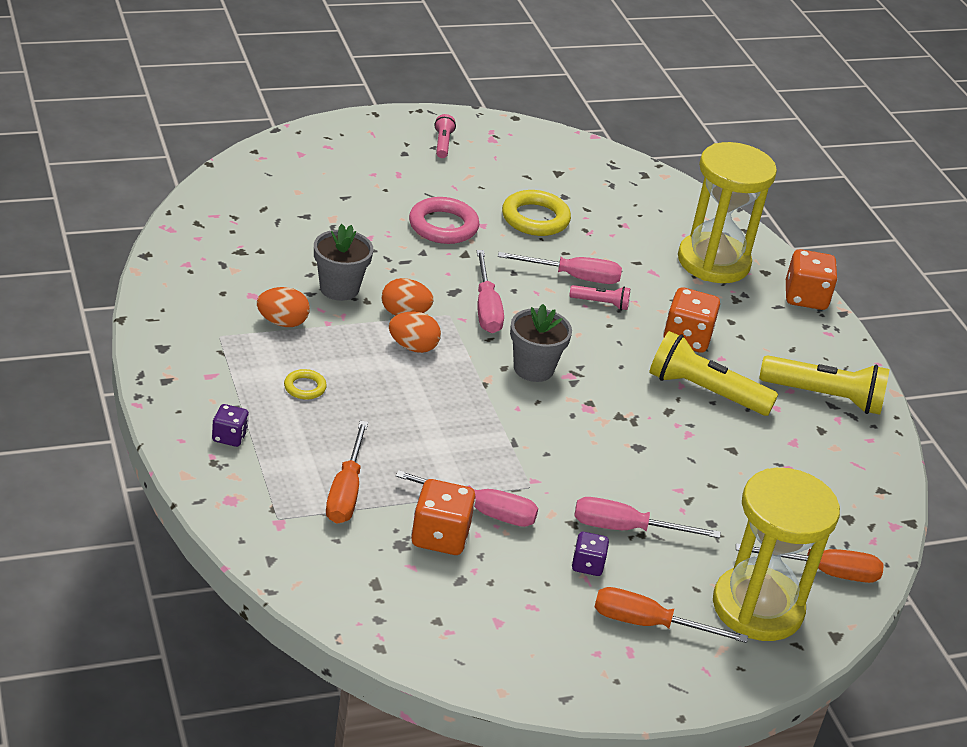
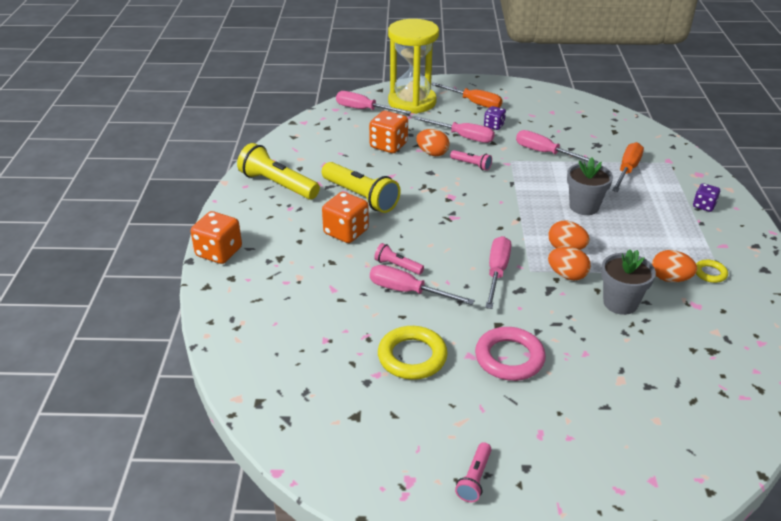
camera: 155 degrees left, 0 degrees up
yellow ring [284,369,327,400] -> yellow ring moved to [696,260,728,283]
orange dice [411,479,476,555] -> orange dice moved to [369,111,408,153]
grey flower pot [510,304,572,382] -> grey flower pot moved to [567,157,613,215]
yellow hourglass [678,142,777,283] -> none
orange screwdriver [736,543,884,583] -> pink screwdriver [336,91,411,114]
none -> orange egg [416,129,449,156]
none -> pink flashlight [450,150,492,171]

